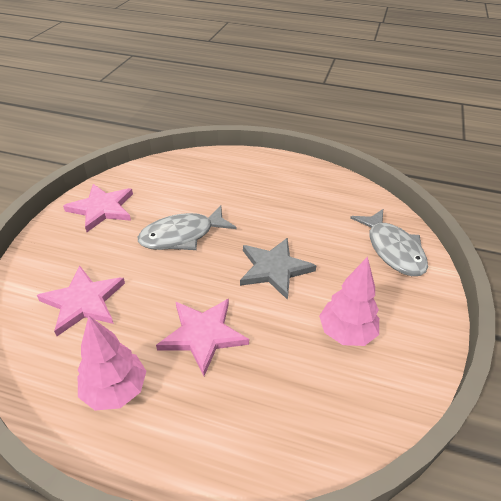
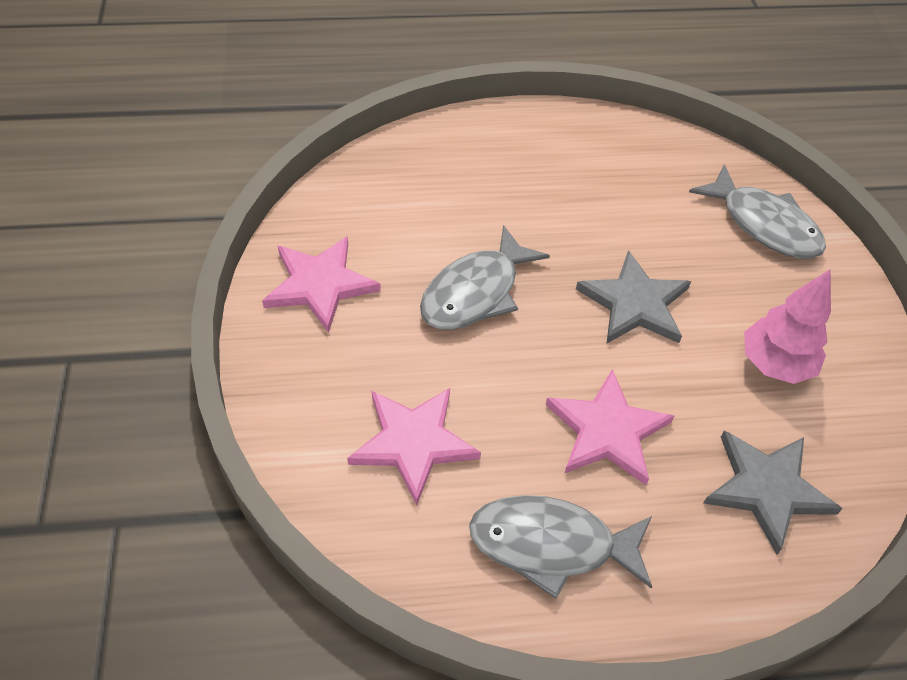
camera: 25 degrees left, 10 degrees up
pink tree [78,316,146,410] -> grey fish [469,495,652,599]
none -> grey star [704,430,843,554]

